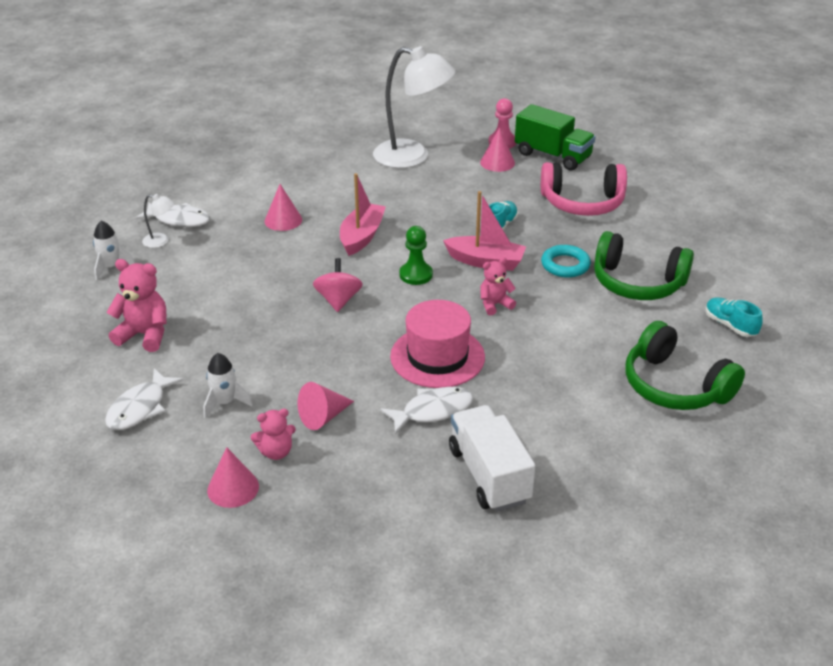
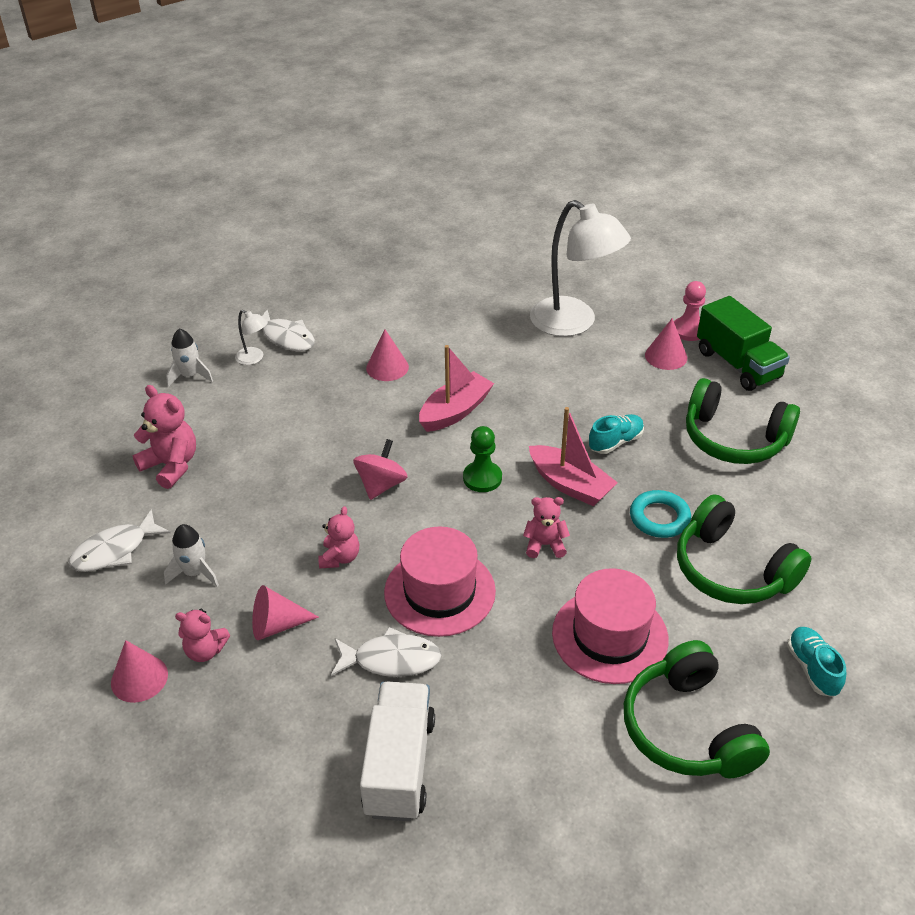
camera: 25 degrees right, 5 degrees up
pink headphones [541,162,627,216] -> green headphones [686,378,800,464]
none -> pink teddy bear [318,506,359,569]
none -> pink hat [552,568,669,684]

